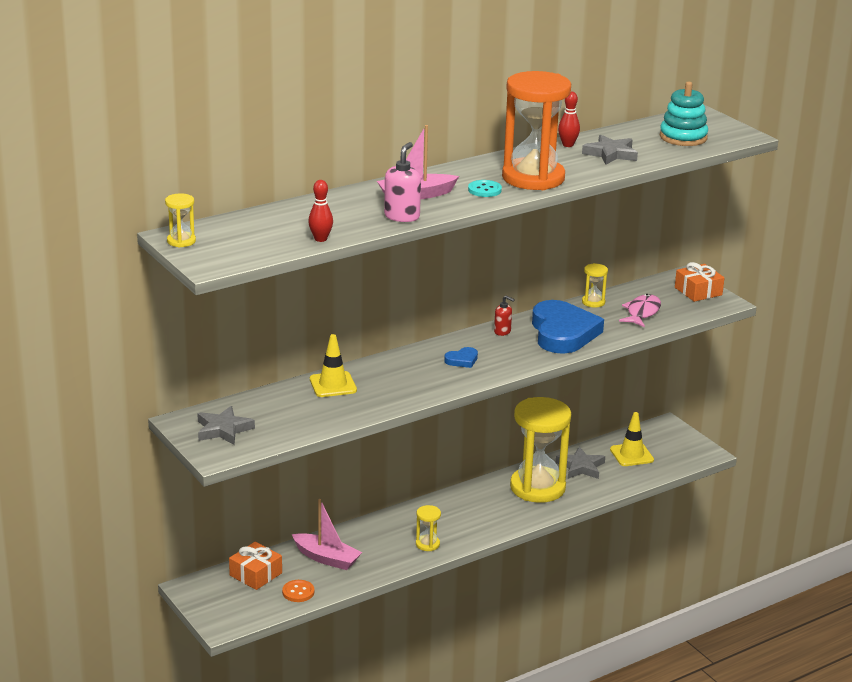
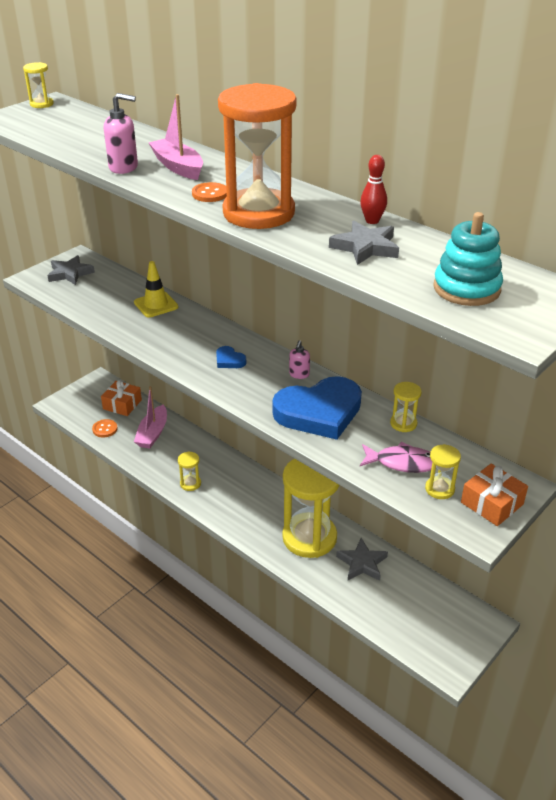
camera: 75 degrees right, 10 degrees up
red bowling pin [308,180,333,242] -> none
turquoise button [468,180,502,197] -> orange button [192,182,227,202]
red soap dispenser [494,296,515,336] -> pink soap dispenser [289,340,310,379]
yellow traffic cone [610,412,654,466] -> none
none -> yellow hourglass [425,444,461,499]

